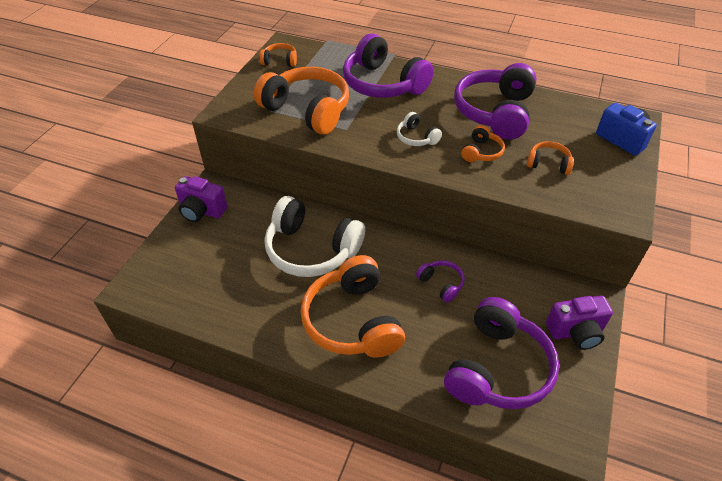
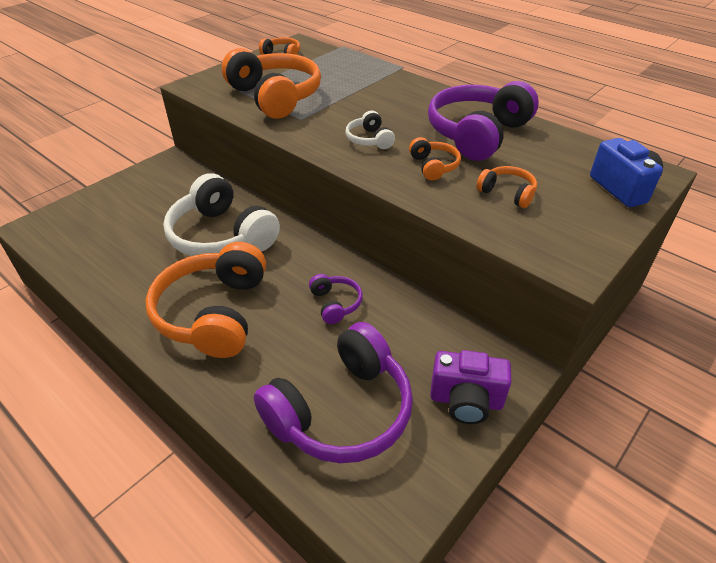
camera: 20 degrees right, 5 degrees down
purple camera [175,176,228,222] -> none
purple headphones [343,34,434,98] -> none
orange headphones [461,125,505,162] -> orange headphones turned 60 degrees counterclockwise [409,137,461,181]

